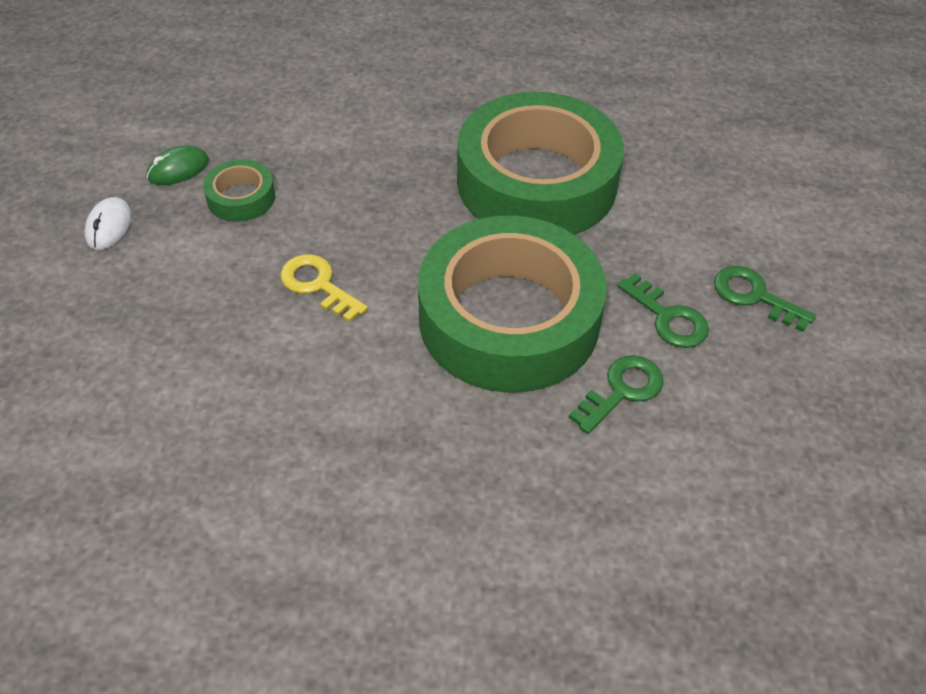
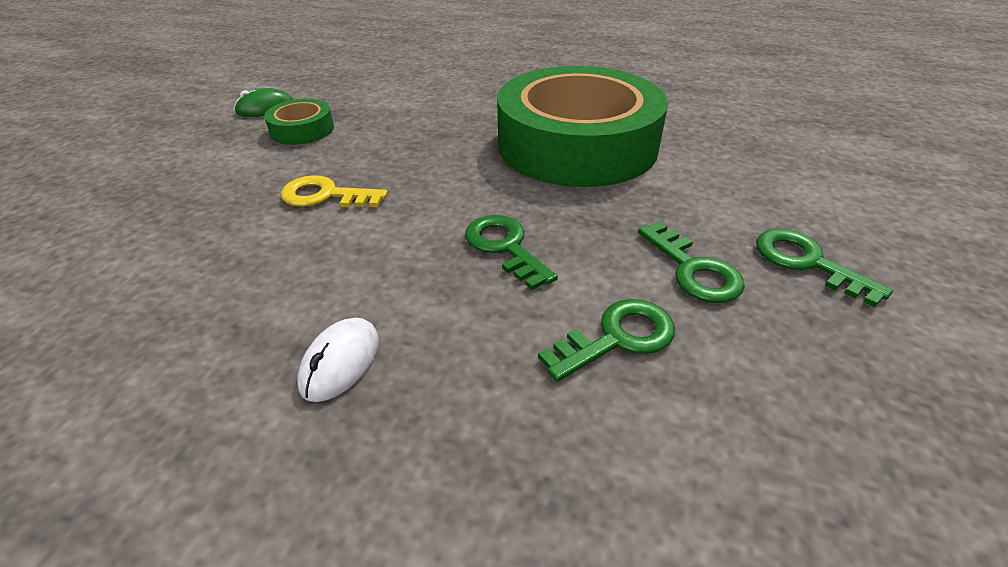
camera: 15 degrees right, 10 degrees down
white mouse [84,197,132,250] -> white mouse moved to [297,318,379,402]
yellow key [280,254,368,323] -> yellow key turned 45 degrees counterclockwise [281,175,388,207]
green tape [418,216,607,393] -> green key [465,215,558,290]

